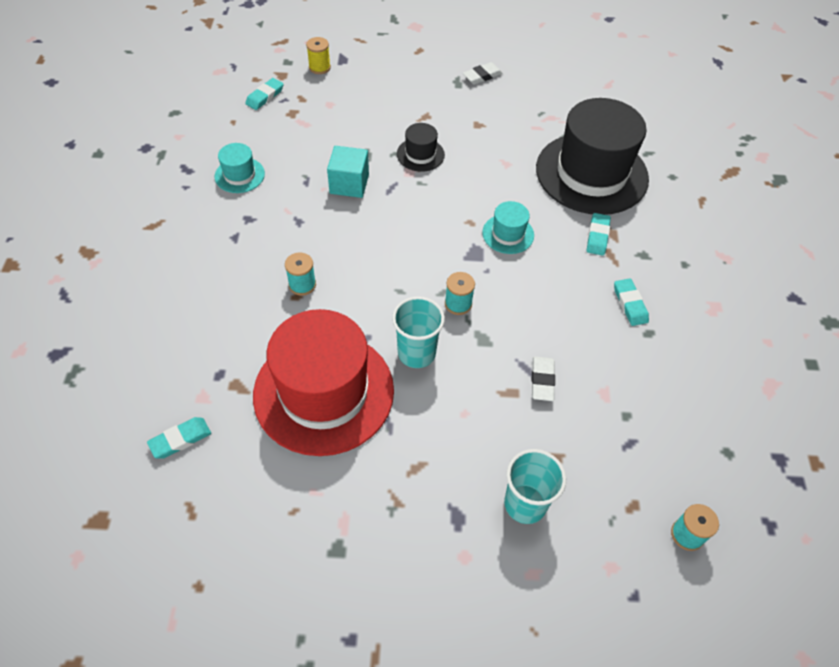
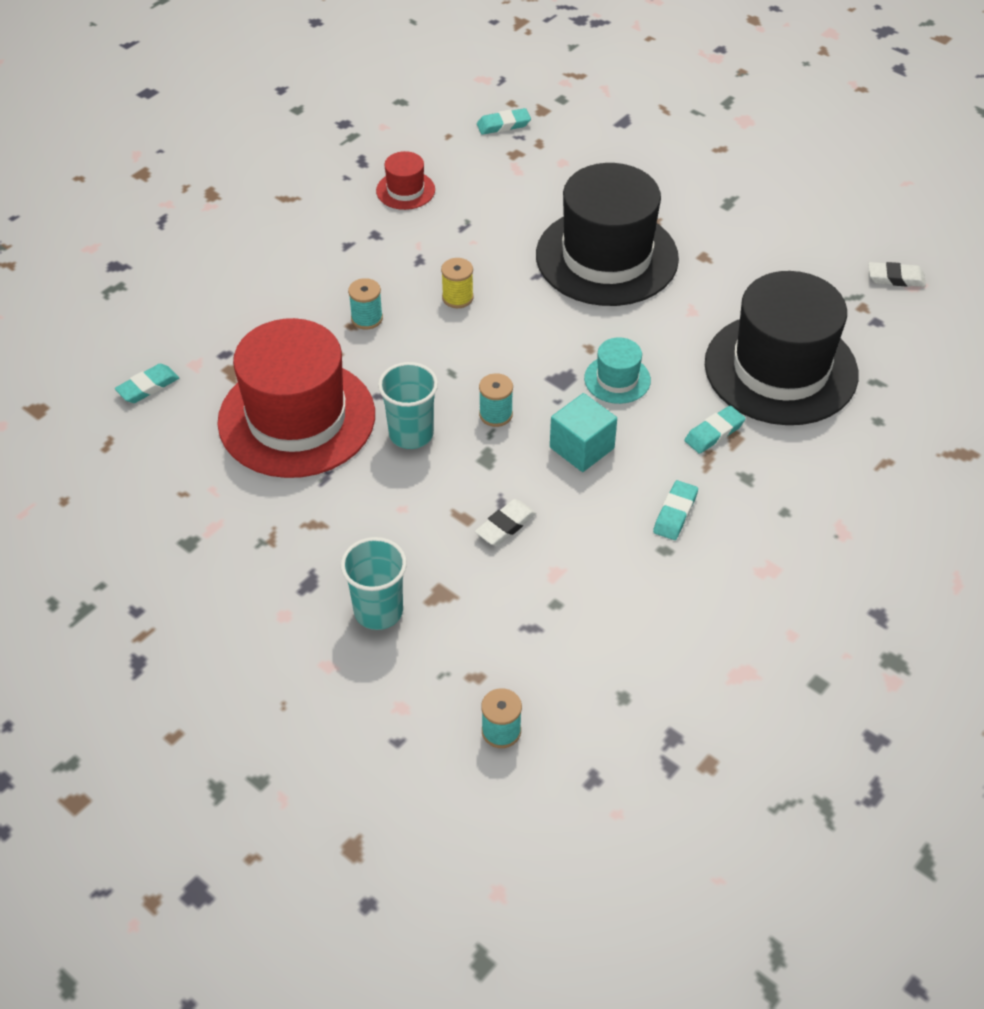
camera: 40 degrees right, 5 degrees down
turquoise eraser [147,417,211,459] -> turquoise eraser turned 45 degrees counterclockwise [115,364,179,403]
turquoise hat [215,143,265,193] -> red hat [376,151,435,210]
yellow spool [306,37,331,74] -> yellow spool moved to [441,258,474,308]
turquoise cube [327,146,369,198] -> turquoise cube moved to [550,393,617,472]
black hat [397,123,445,172] -> black hat [536,163,679,306], size x2.31
white eraser [463,62,503,85] -> white eraser moved to [868,262,926,287]

